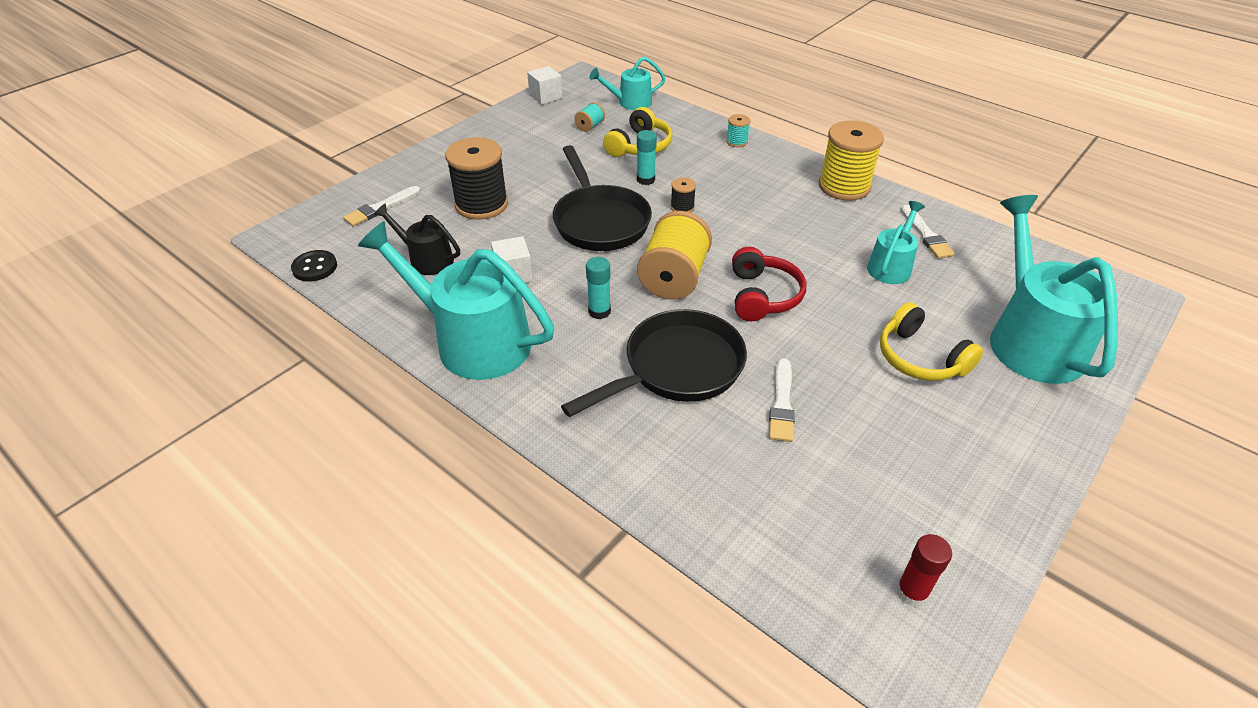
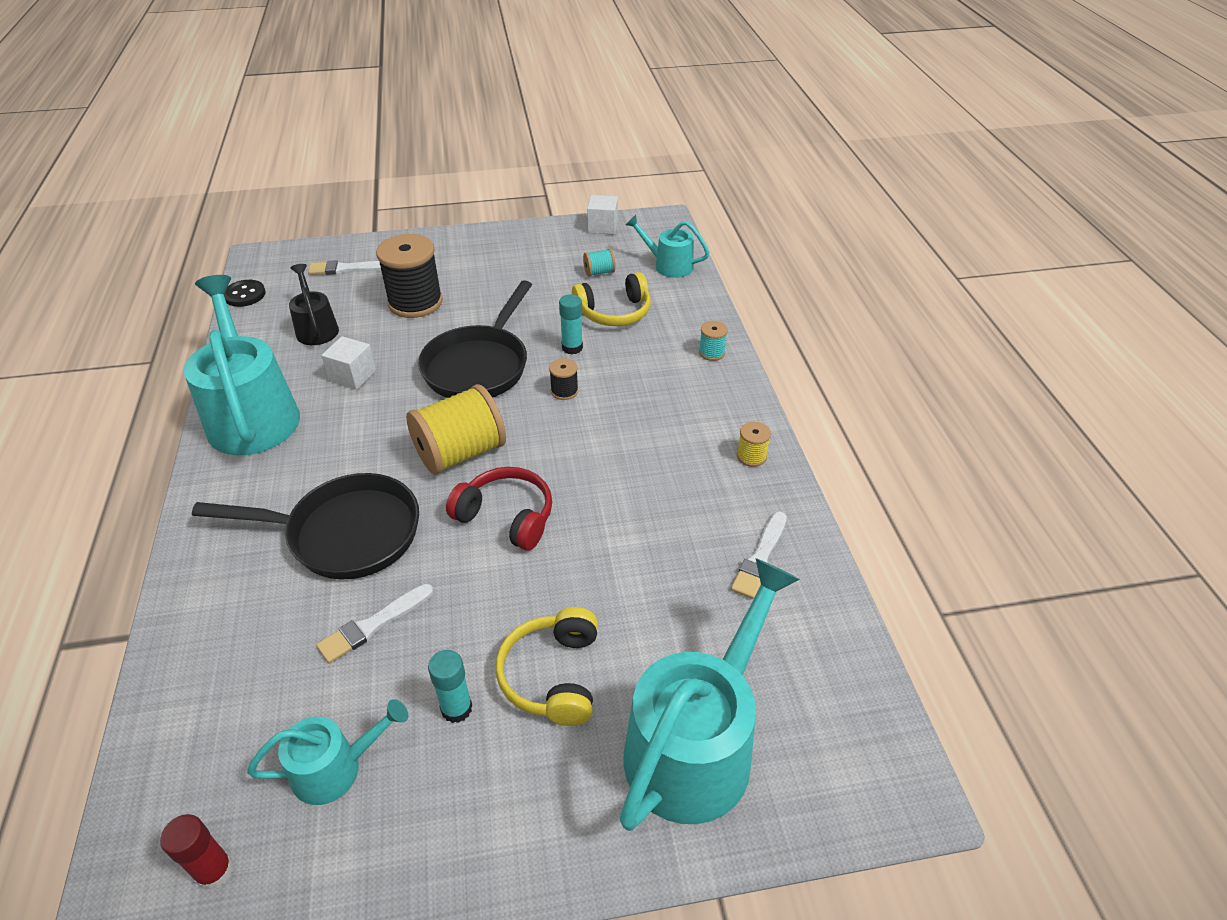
camera: 40 degrees right, 0 degrees up
turquoise glue stick [586,257,611,319] -> turquoise glue stick moved to [428,650,472,723]
red headphones [732,247,806,321] -> red headphones turned 105 degrees counterclockwise [446,467,552,550]
yellow spool [819,120,884,201] -> yellow spool [737,422,771,467], size x0.45
turquoise watering can [867,201,925,284] -> turquoise watering can moved to [247,699,408,805]

